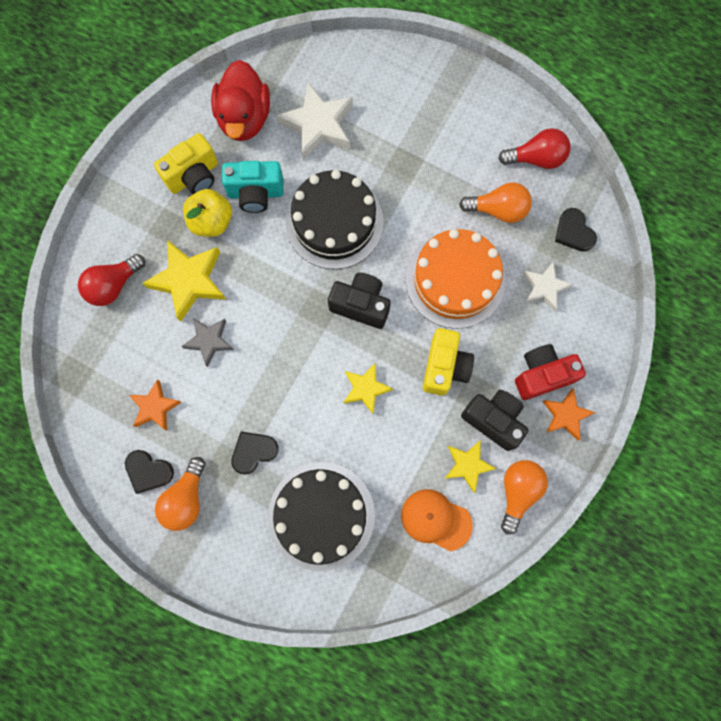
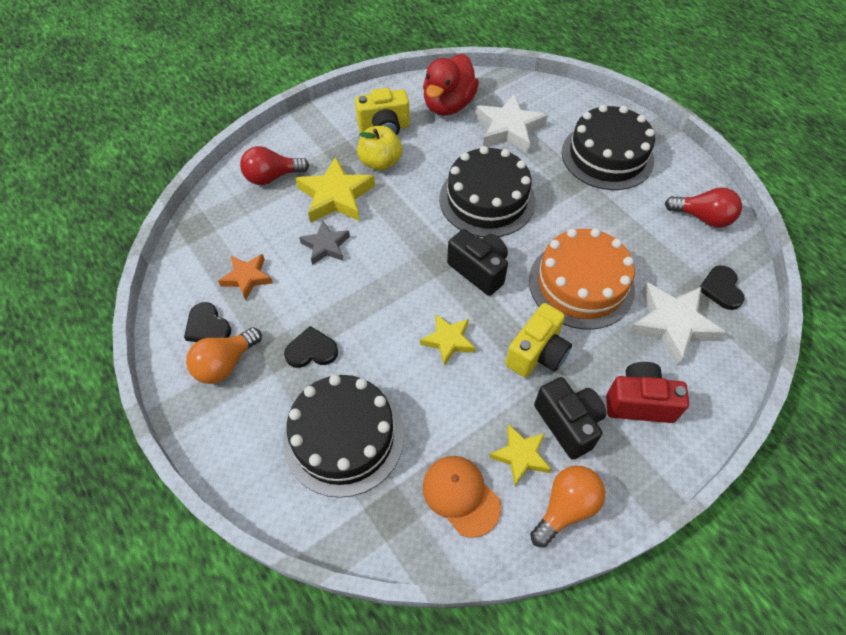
camera: 25 degrees right, 20 degrees down
turquoise camera [222,161,284,213] -> none
orange light bulb [459,182,532,223] -> none
white star [523,261,573,311] -> white star [629,282,726,365], size x1.65
orange star [542,388,596,441] -> none
none -> black cake [562,105,655,190]

